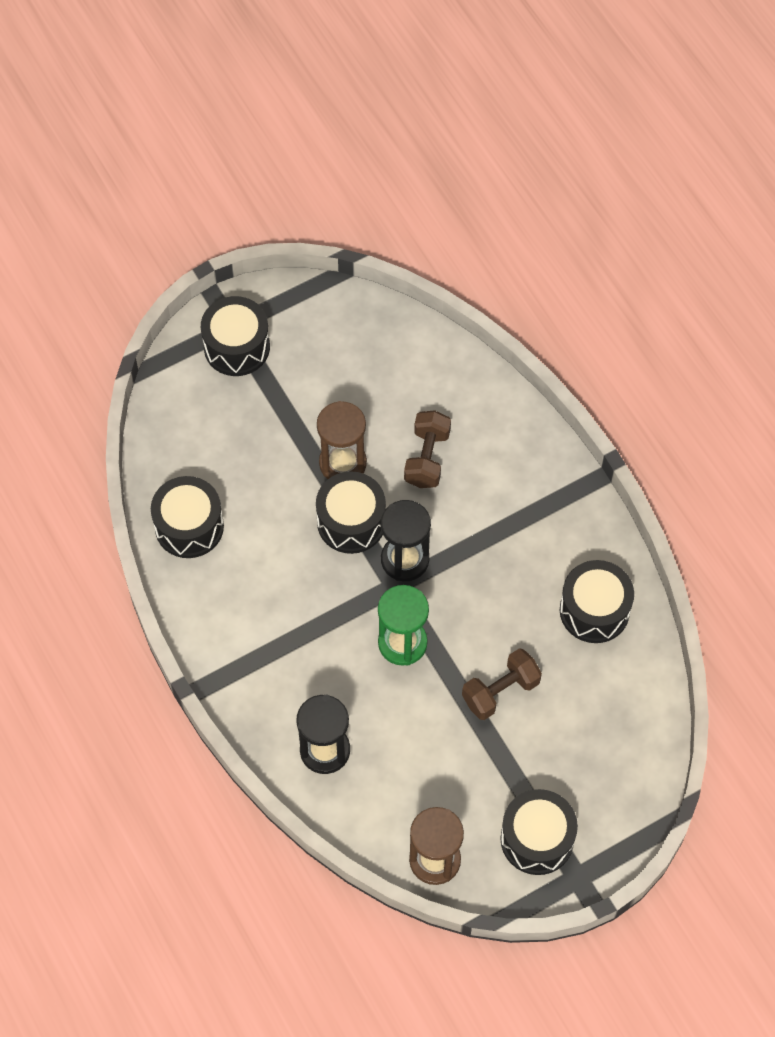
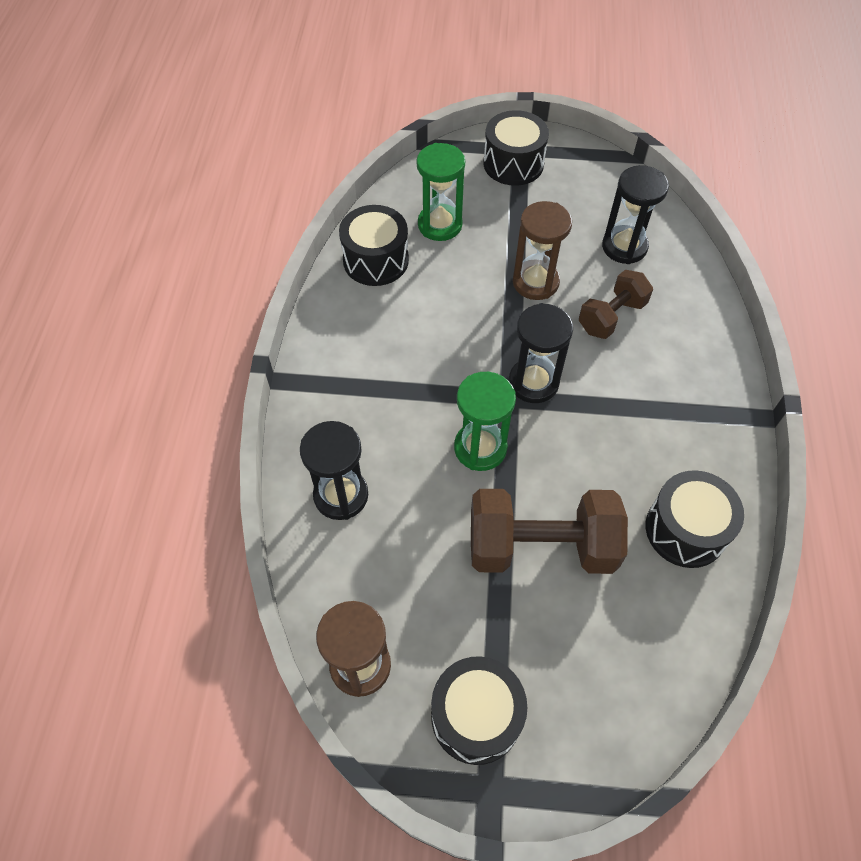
camera: 35 degrees right, 5 degrees down
black drum [316,471,386,554] -> none
brown dumbbell [462,648,542,720] -> brown dumbbell [471,489,628,574], size x1.68
none -> green hourglass [416,143,465,241]
none -> black hourglass [602,165,669,264]

